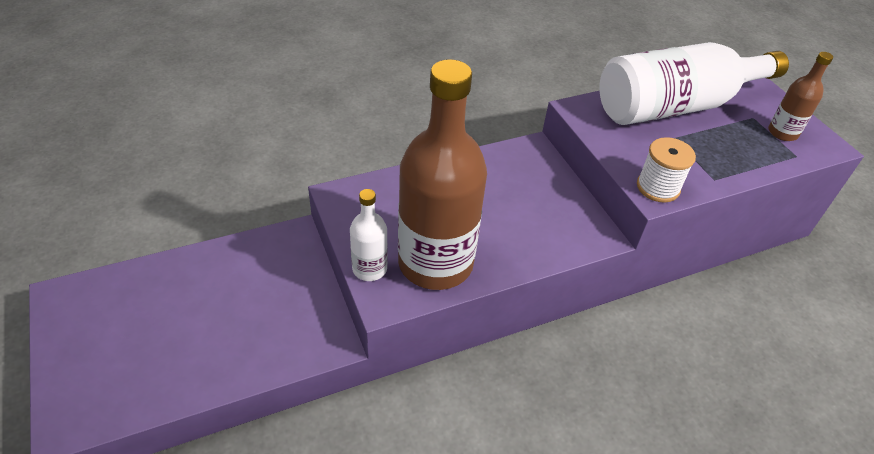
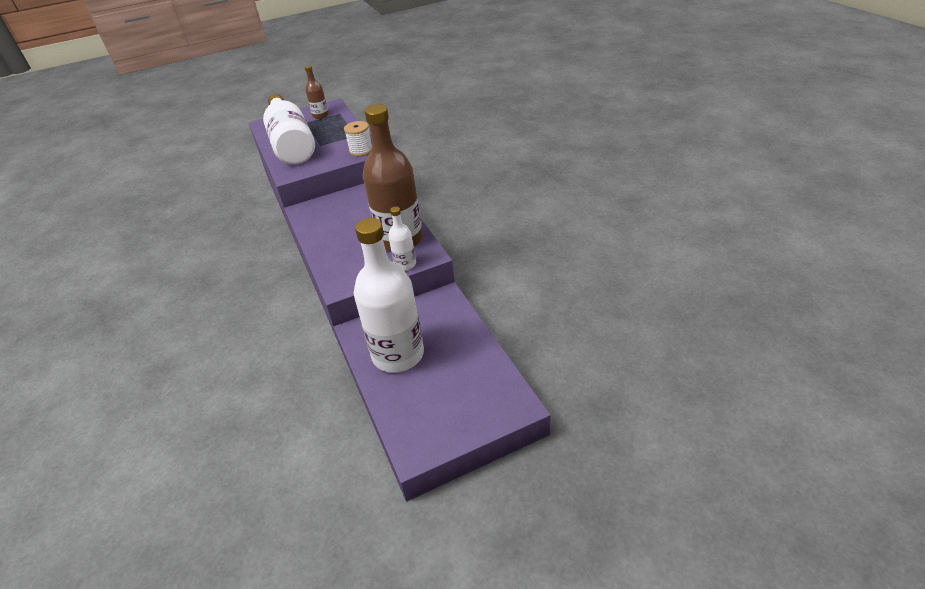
camera: 85 degrees left, 5 degrees down
none -> white bottle [354,218,424,373]

